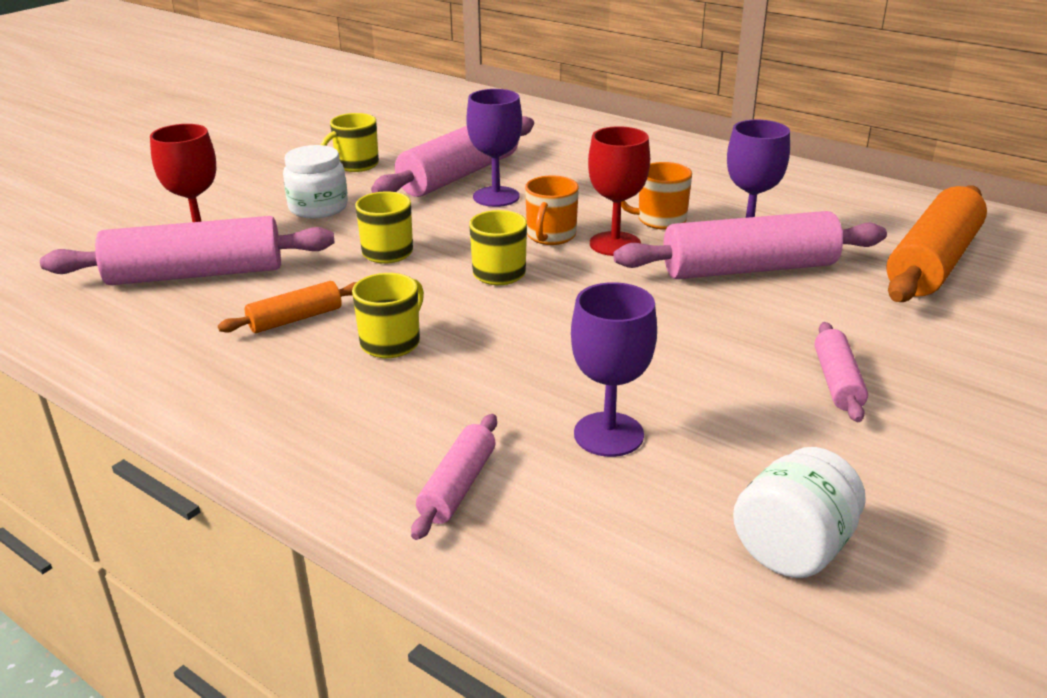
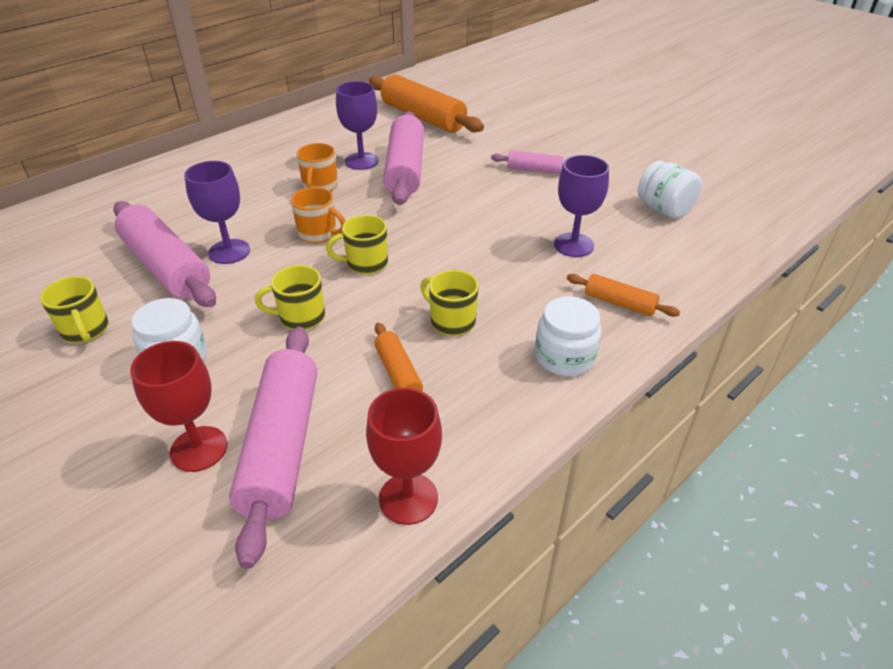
camera: 80 degrees left, 10 degrees up
pink rolling pin [411,414,497,540] -> orange rolling pin [567,274,680,317]
red goblet [588,126,650,256] -> red goblet moved to [366,388,442,525]
none -> white jar [535,297,602,376]

